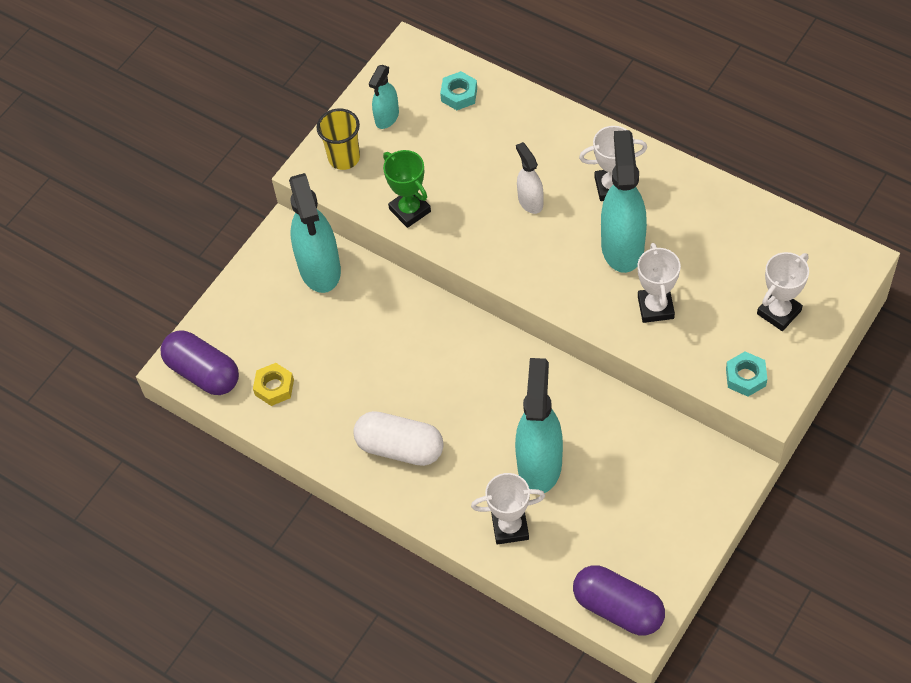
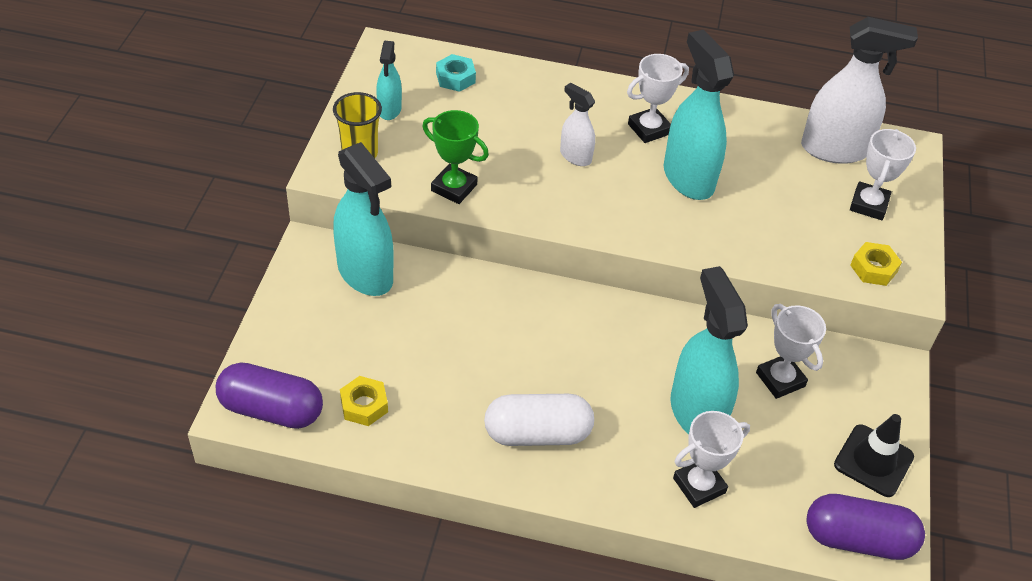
camera: 30 degrees left, 10 degrees down
white trophy [638,243,681,323] -> white trophy moved to [756,304,826,399]
turquoise nut [726,351,767,397] -> yellow nut [850,242,902,286]
none -> white spray bottle [801,17,918,164]
none -> black traffic cone [834,414,914,497]

